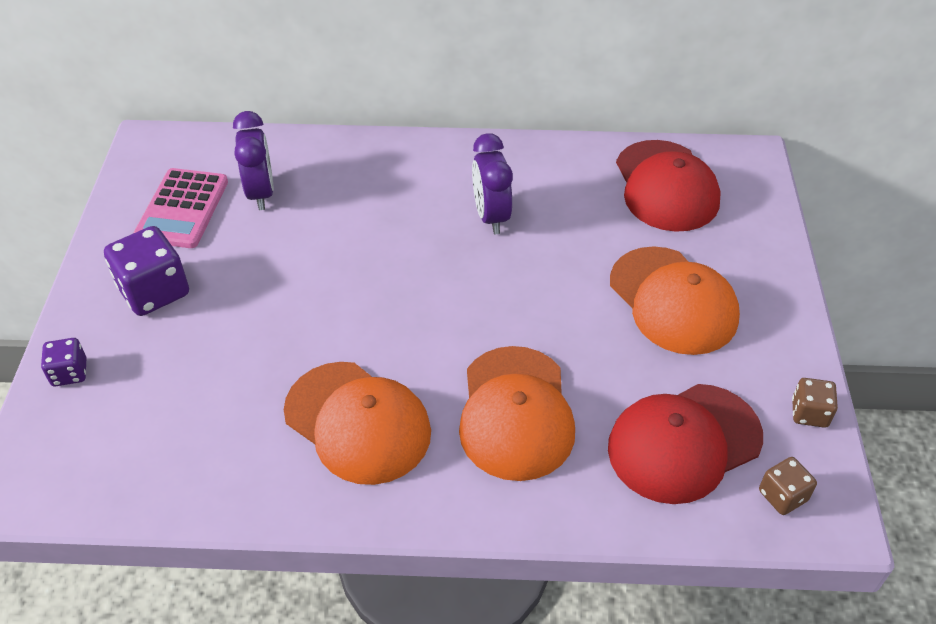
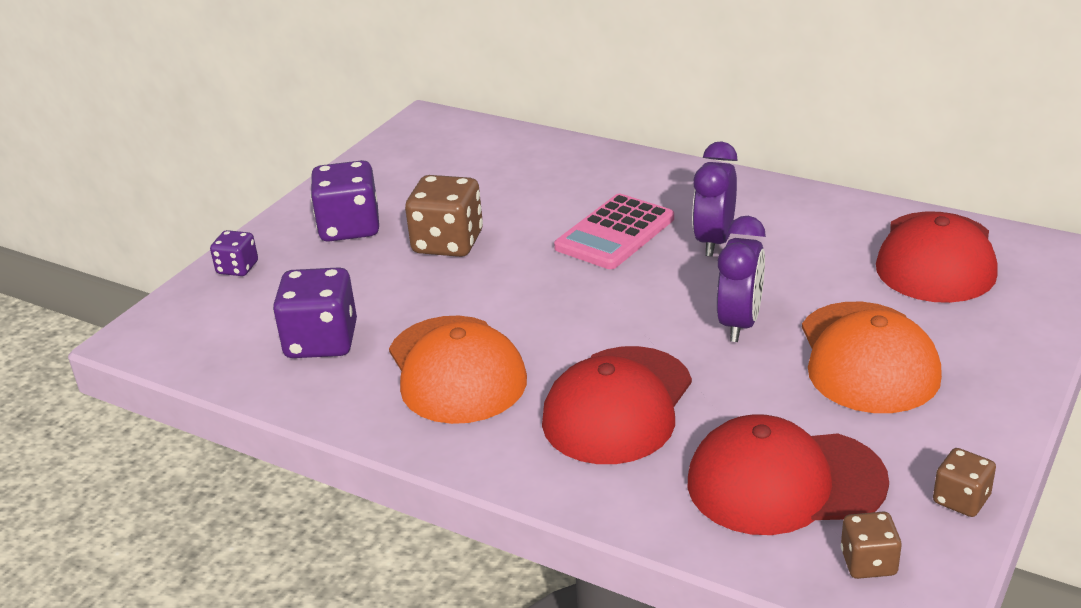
camera: 30 degrees right, 15 degrees down
pink calculator [133,168,228,248] -> pink calculator moved to [554,194,674,269]
purple clock [233,111,274,210] -> purple clock moved to [717,216,766,342]
orange cap [459,346,575,481] -> red cap [542,346,692,464]
none -> purple dice [273,267,357,358]
none -> brown dice [405,175,483,257]

